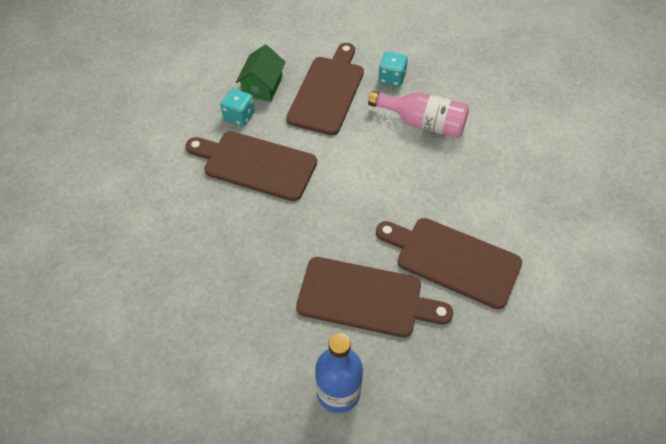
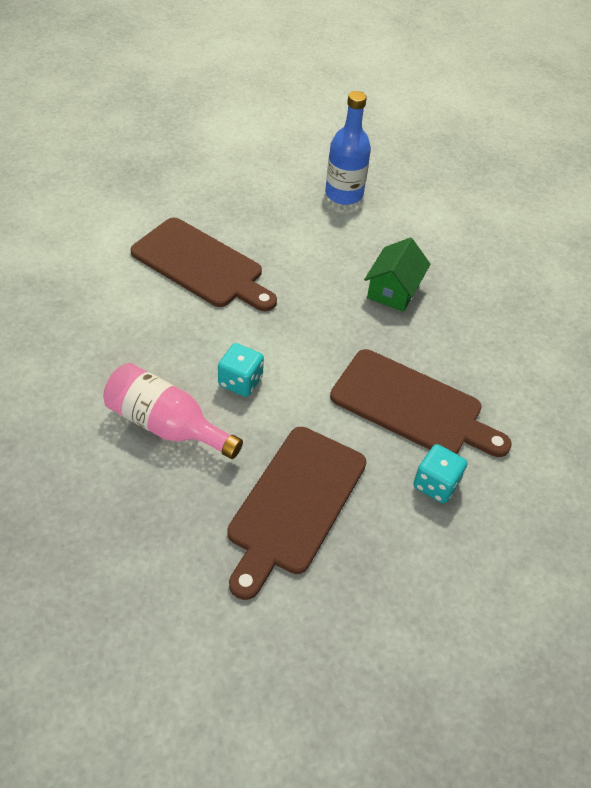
camera: 175 degrees left, 5 degrees down
green house [236,44,286,102] -> green house moved to [364,238,431,312]
brown cutting board [296,257,453,338] -> none
turquoise dice [378,51,408,87] -> turquoise dice moved to [218,343,264,397]

